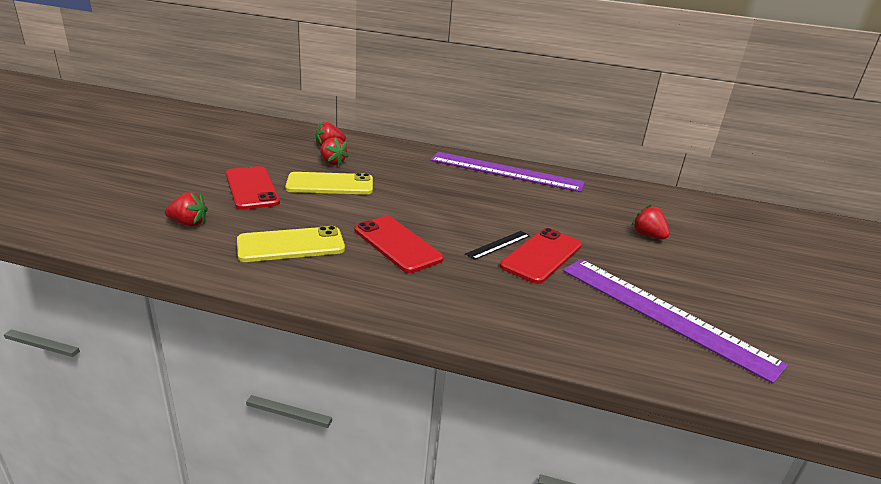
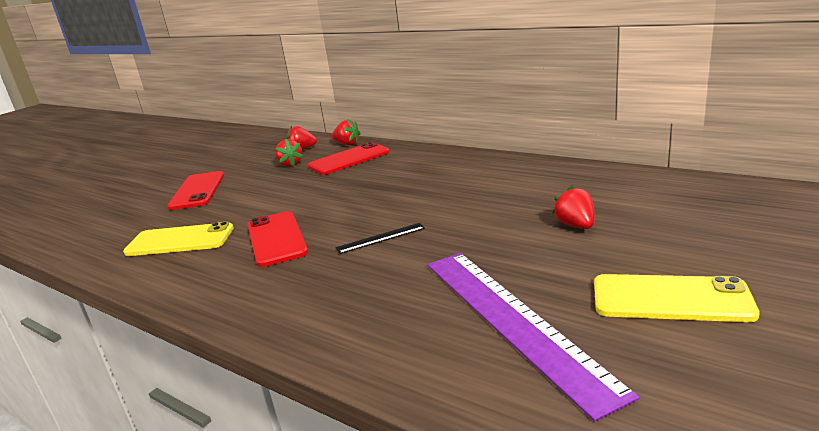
camera: 25 degrees right, 5 degrees down
red strawberry [165,192,208,227] -> red strawberry moved to [331,119,360,145]
yellow phone [285,172,373,194] -> yellow phone moved to [594,274,760,322]
purple ruler [430,152,585,192] -> none
red phone [500,228,582,284] -> red phone moved to [308,142,390,175]

